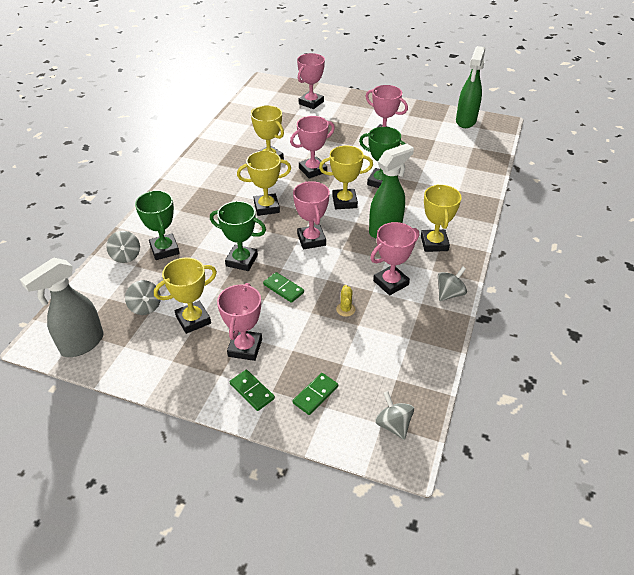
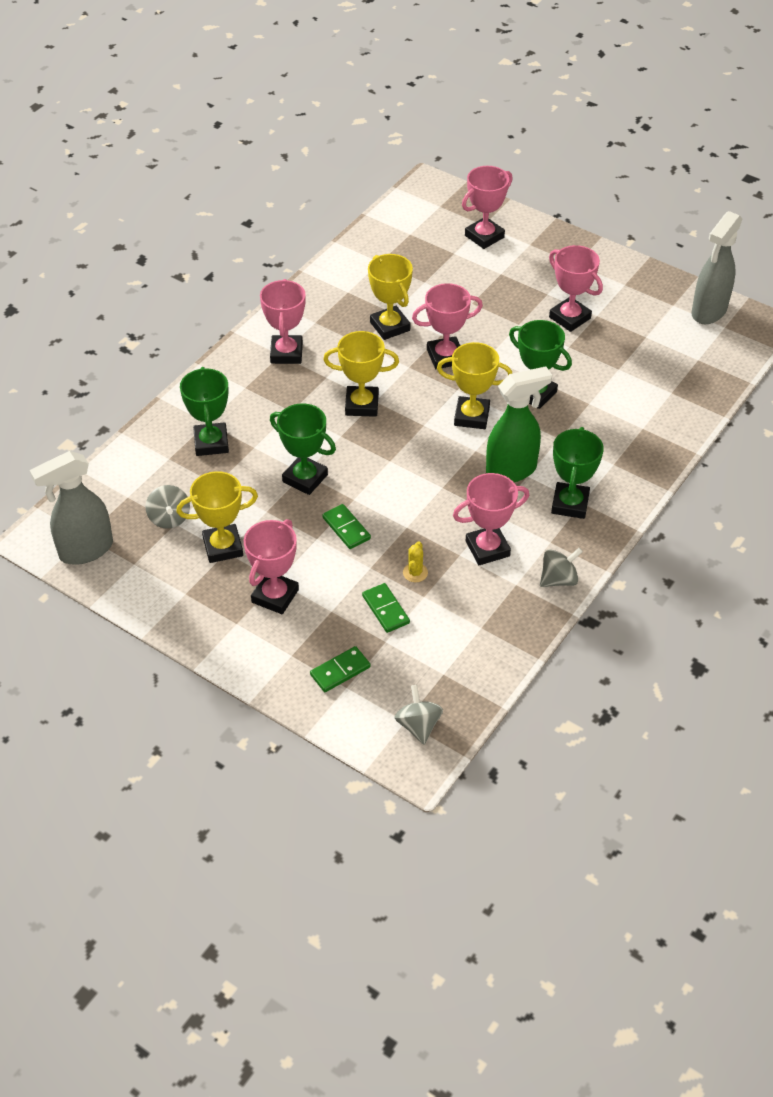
camera: 15 degrees right, 5 degrees up
grey spinning top [106,231,140,263] -> none
green domino [230,370,275,411] -> green domino moved to [362,583,410,633]
pink trophy [293,181,330,250] -> pink trophy moved to [260,279,306,364]
yellow trophy [421,184,462,252] -> green trophy [551,427,604,519]
green spray bottle [456,46,485,128] -> grey spray bottle [691,211,743,324]

